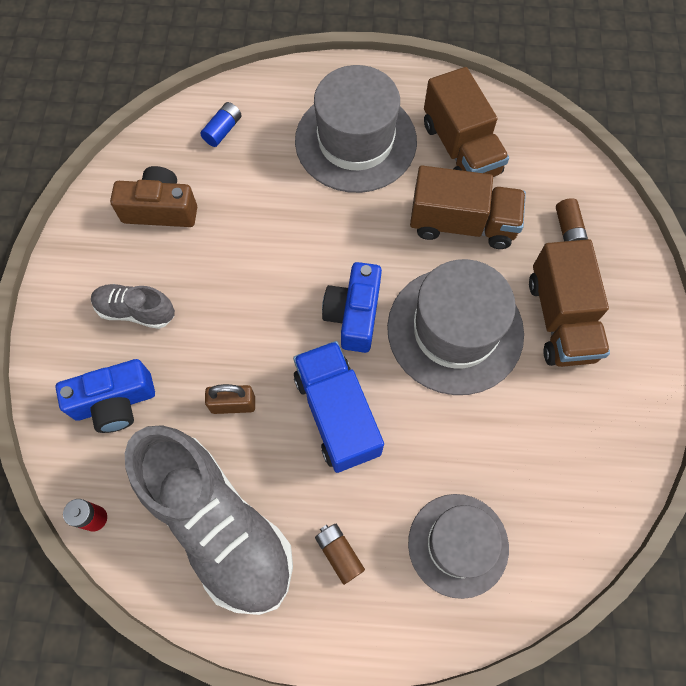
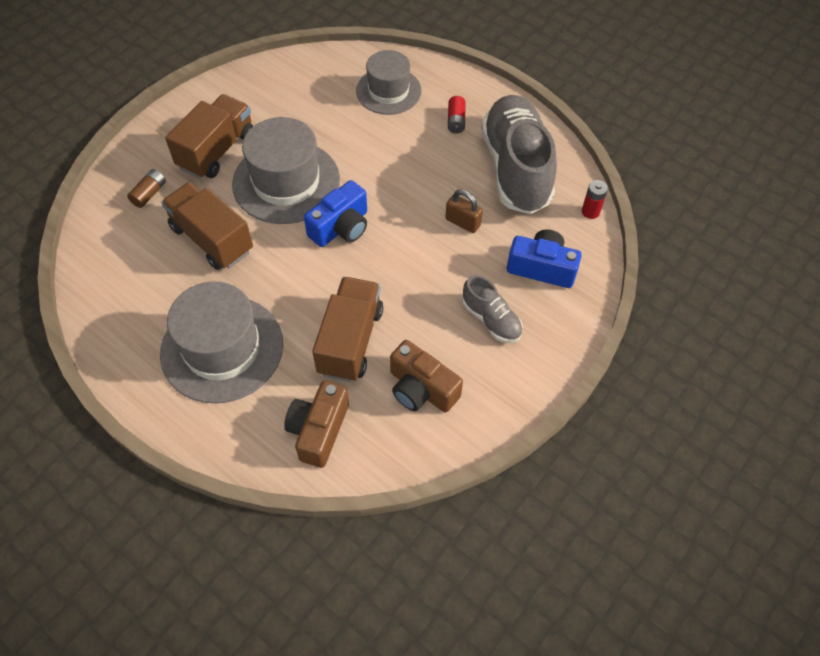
camera: 145 degrees left, 10 degrees down
blue battery [200,102,242,147] -> brown camera [284,381,349,468]
blue truck [293,341,384,473] -> none
brown battery [315,524,365,585] -> red battery [448,96,466,133]
brown truck [424,67,509,177] -> brown truck moved to [312,277,383,382]

